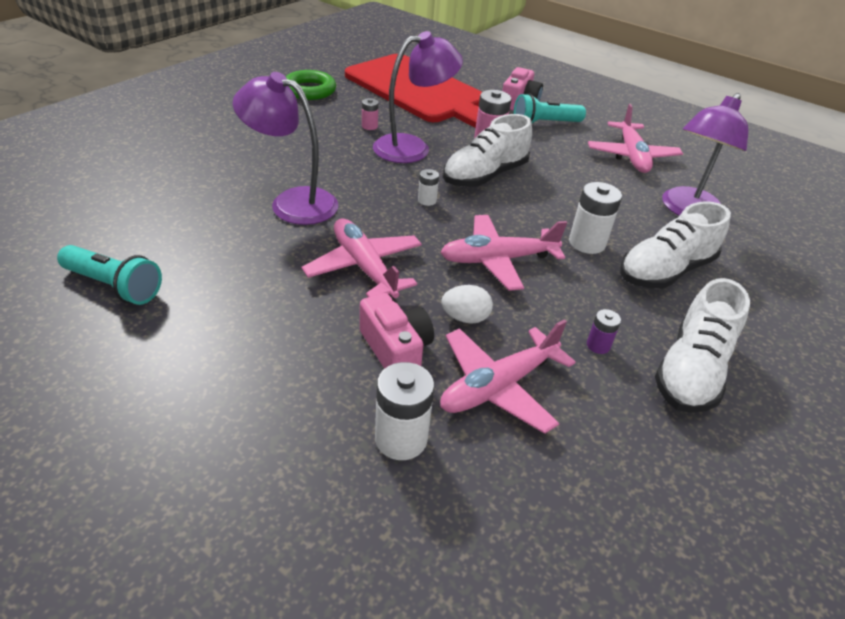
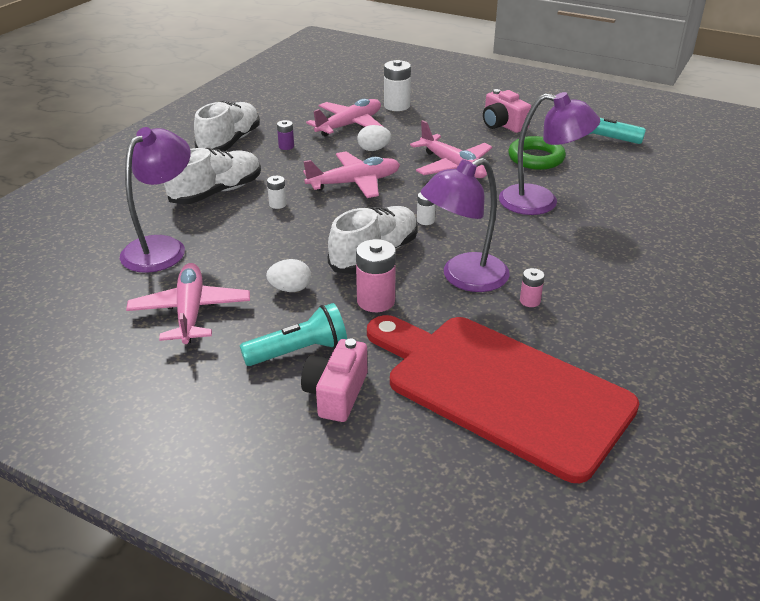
camera: 175 degrees right, 5 degrees down
green ring [286,70,336,100] -> green ring moved to [508,136,566,170]
pink camera [360,293,434,369] -> pink camera moved to [483,89,531,133]
white battery [569,182,622,254] -> white battery [267,176,287,209], size x0.54
none -> white egg [266,259,311,292]

